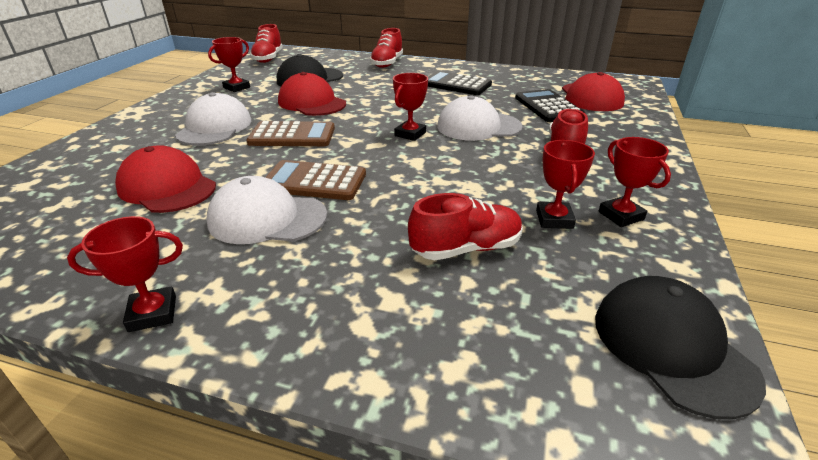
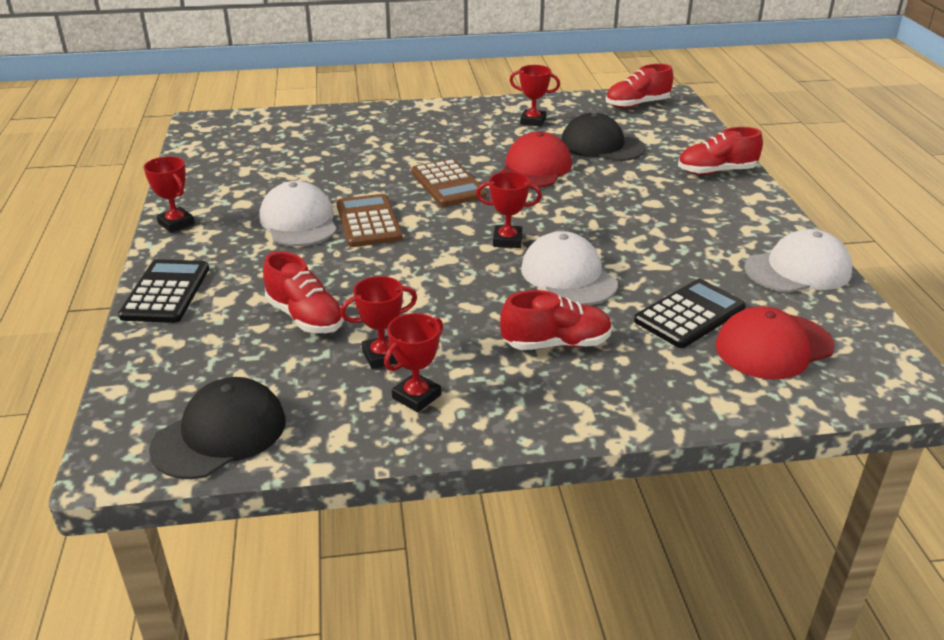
camera: 65 degrees right, 0 degrees up
red cap [115,145,216,213] -> none
white cap [175,92,251,145] -> white cap moved to [744,229,852,293]
black calculator [428,71,492,95] -> black calculator moved to [118,259,209,323]

